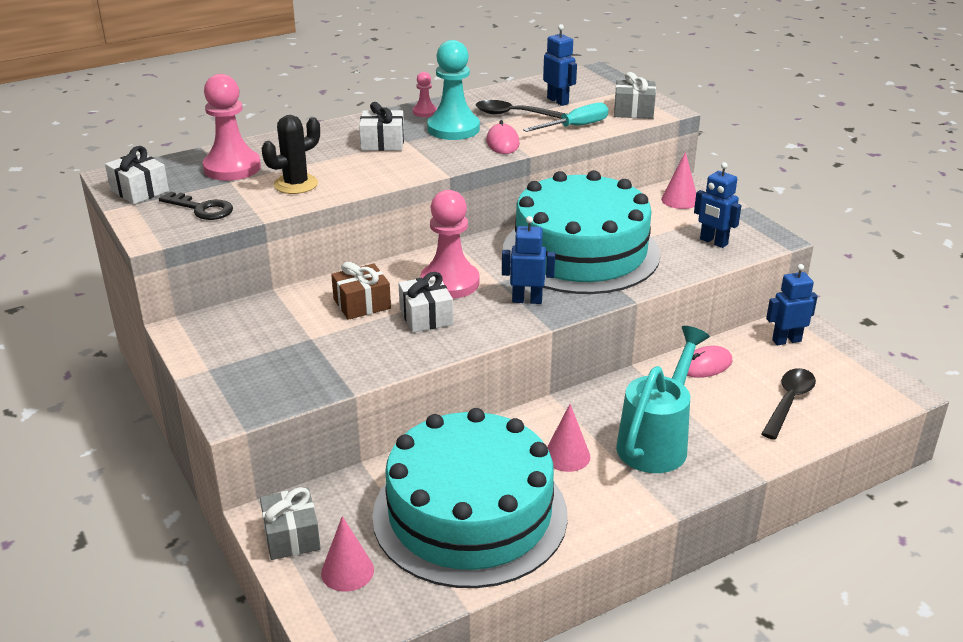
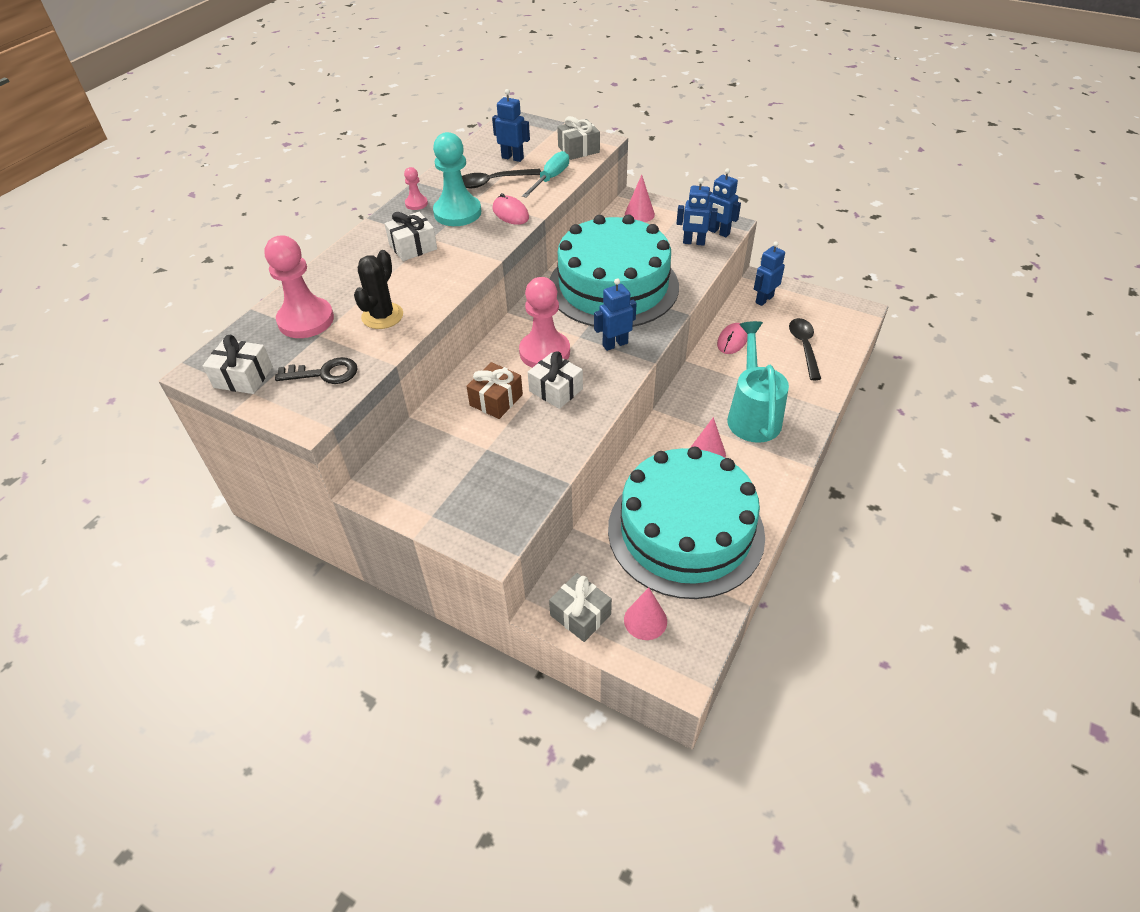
camera: 30 degrees left, 15 degrees up
none -> blue robot [708,168,741,237]

